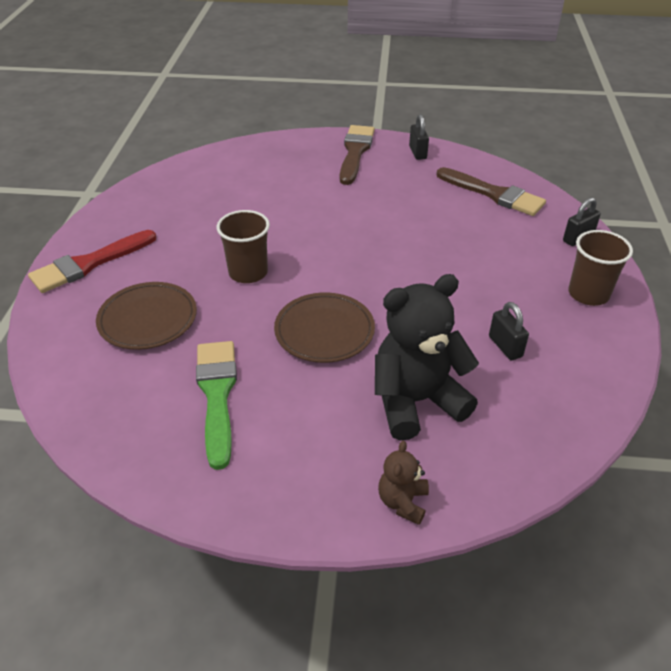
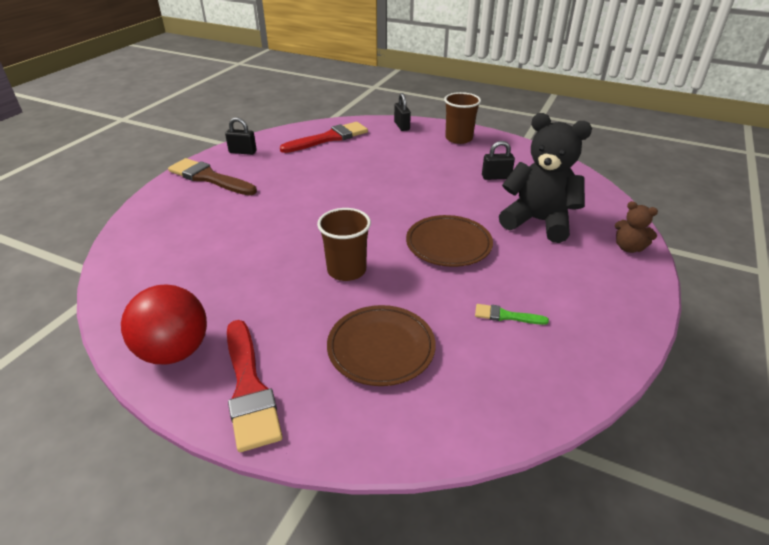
camera: 70 degrees left, 5 degrees down
green brush [196,341,237,470] -> green brush [475,304,549,325], size x0.49
black teddy bear [375,274,479,440] -> black teddy bear turned 120 degrees clockwise [499,113,592,243]
brown brush [436,167,546,216] -> red brush [280,122,368,153]
none -> red ball [121,284,207,364]

